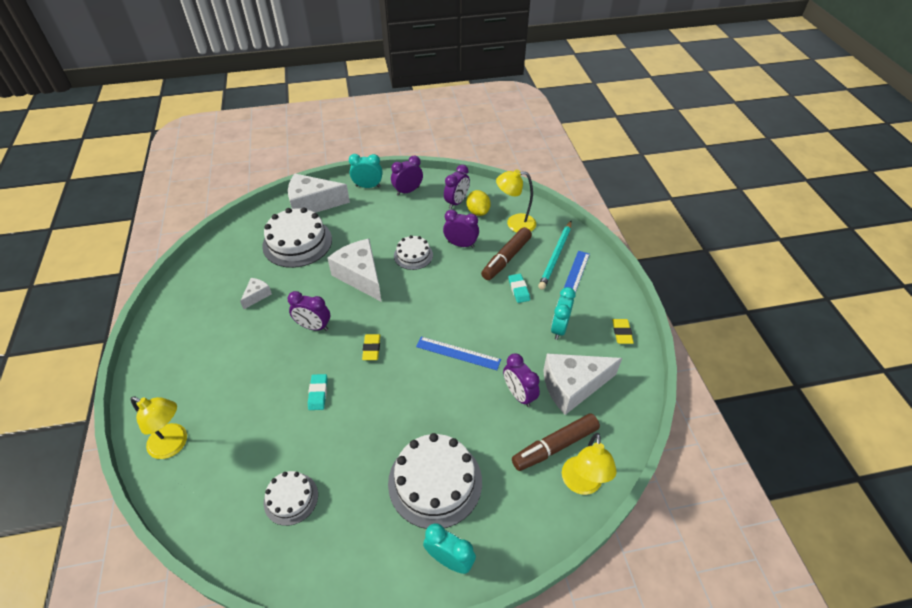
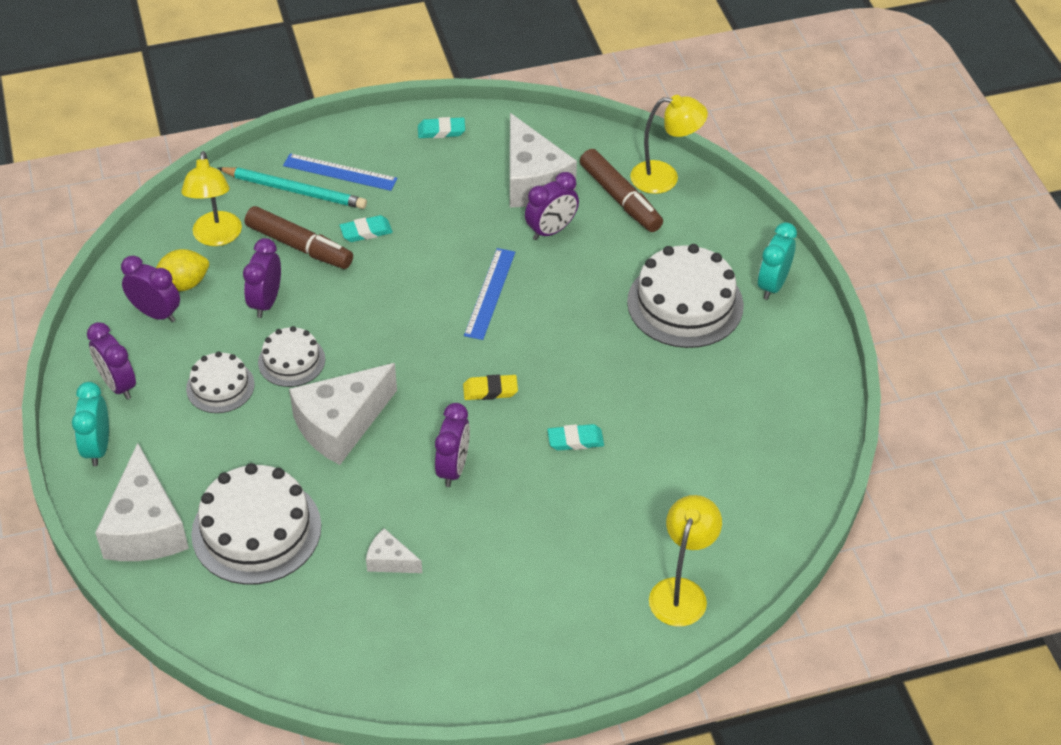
camera: 95 degrees left, 0 degrees up
white cake [264,471,318,526] -> white cake moved to [186,351,255,413]
turquoise clock [551,287,576,340] -> none
yellow eraser [612,319,634,344] -> turquoise eraser [418,117,465,138]

